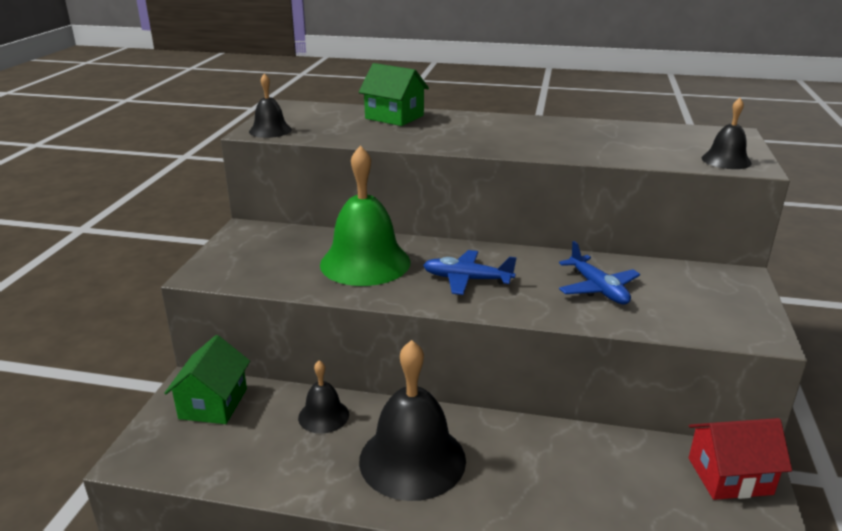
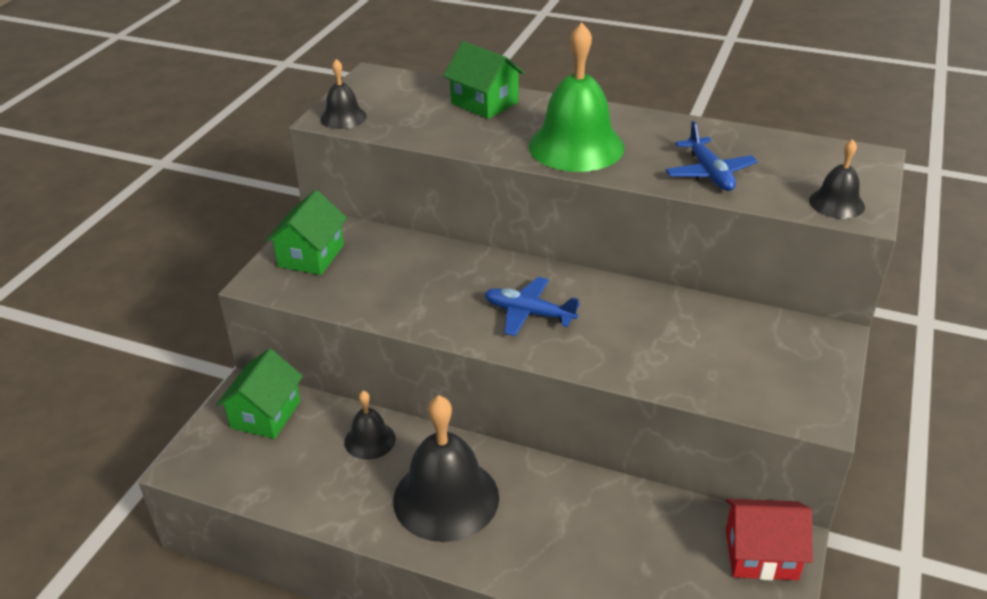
camera: 10 degrees right, 10 degrees up
green bell [320,145,410,286] -> green bell moved to [529,22,625,172]
blue plane [559,241,640,304] -> blue plane moved to [666,121,758,191]
none -> green house [265,190,347,275]

